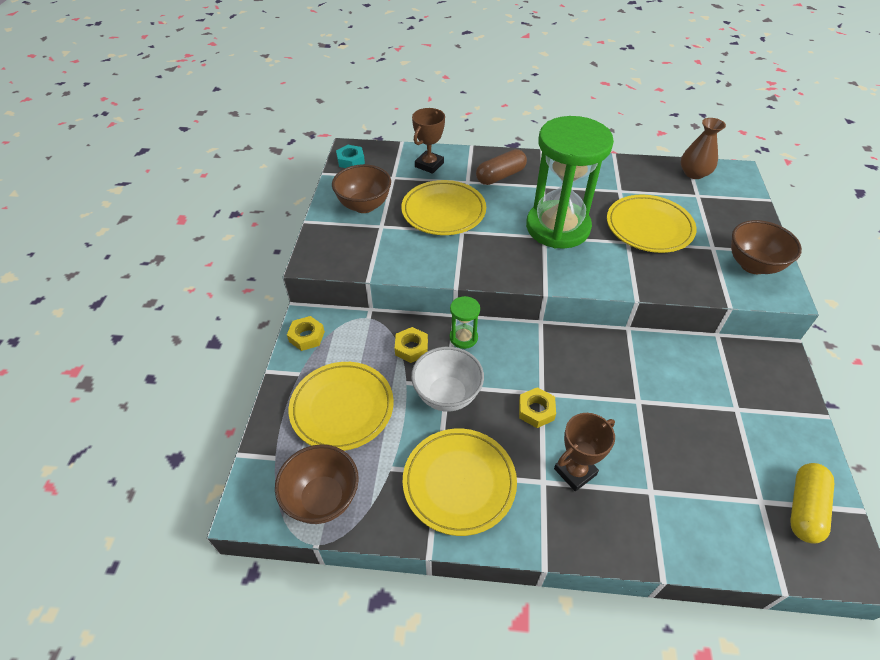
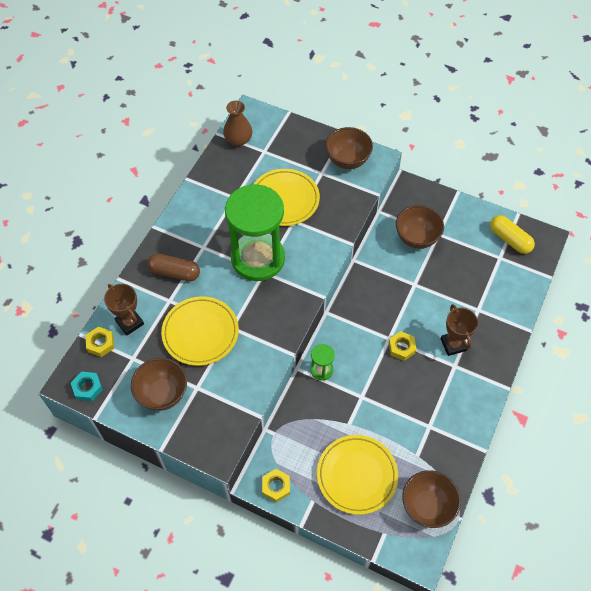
camera: 70 degrees left, 10 degrees up
yellow nut [395,327,428,363] -> yellow nut moved to [86,327,114,357]
yellow plate [403,429,517,536] -> none
white bowl [411,347,484,412] -> none
brown capsule [476,149,527,185] -> brown capsule turned 60 degrees counterclockwise [147,253,200,282]
none -> brown bowl [396,205,444,249]

